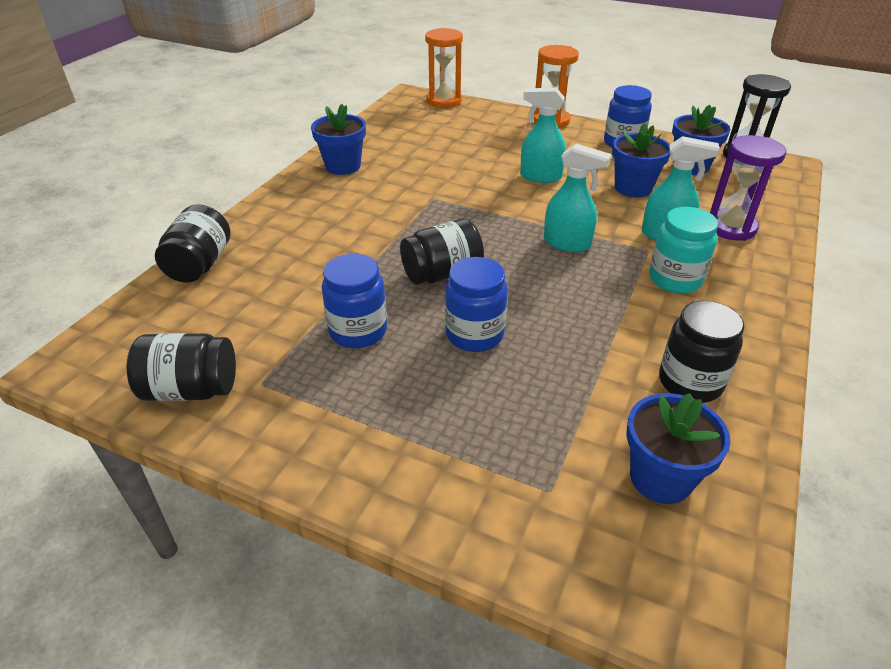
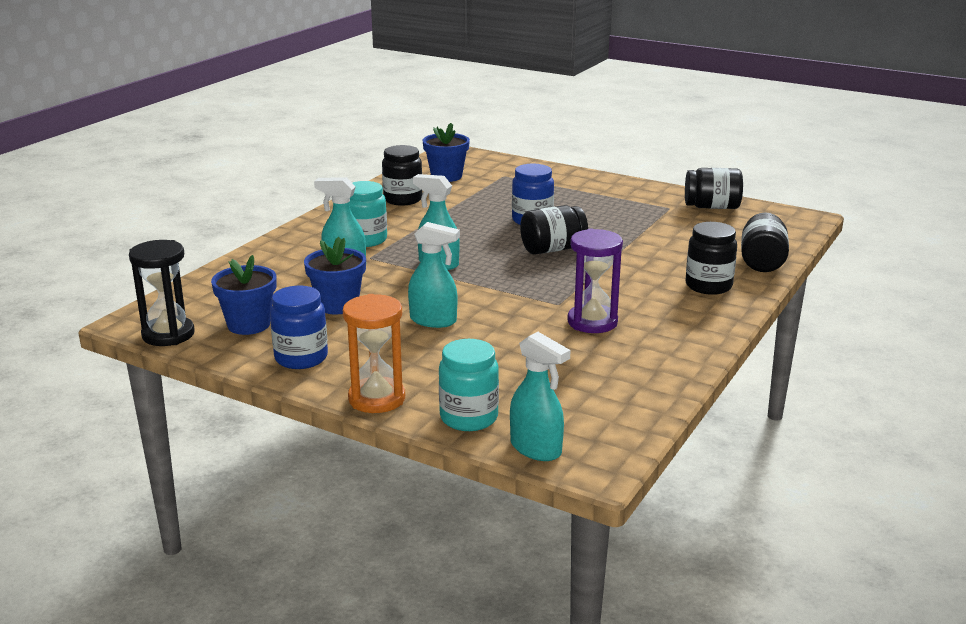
camera: 175 degrees left, 15 degrees down
blue flower pot [311,104,366,175] -> none
blue jar [322,254,387,348] -> none
orange hourglass [425,28,463,108] -> turquoise spray bottle [510,332,571,461]
purple hourglass [710,135,786,241] -> purple hourglass moved to [567,229,623,333]
none -> turquoise jar [439,339,499,431]
none -> black jar [686,222,737,295]

